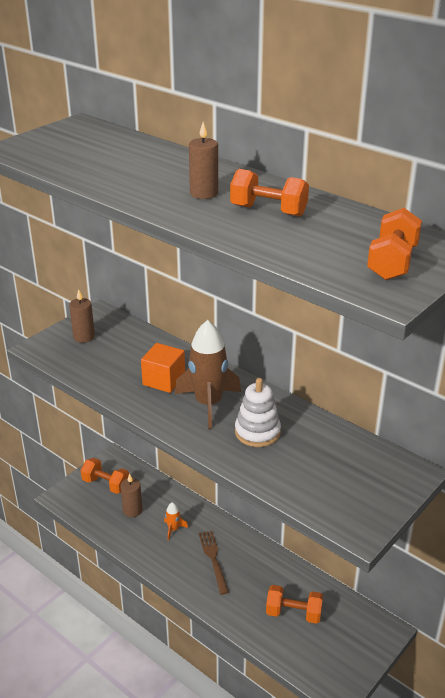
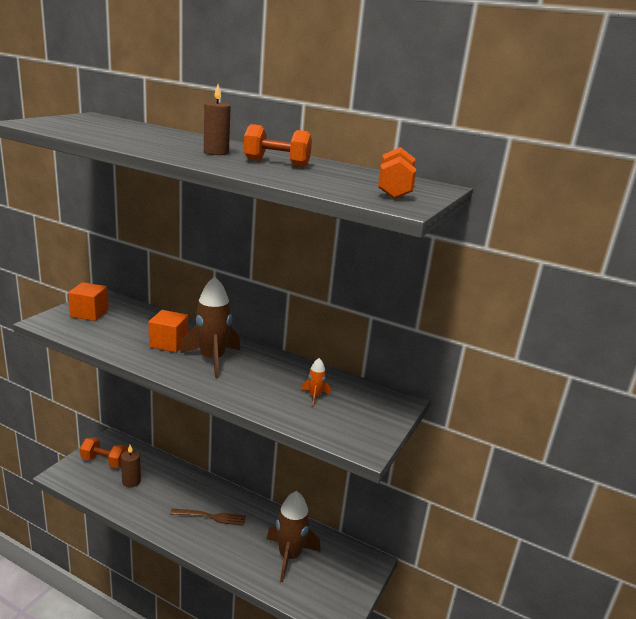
camera: 15 degrees left, 10 degrees down
brown candle [69,289,95,343] -> orange cube [68,282,108,321]
orange rocket [164,502,188,540] -> orange rocket moved to [301,358,331,406]
brown fork [199,531,229,595] -> brown fork turned 120 degrees clockwise [170,508,246,526]
white stacking toy [235,378,281,447] -> none
orange dumbbell [266,585,323,624] -> brown rocket [267,491,320,582]

